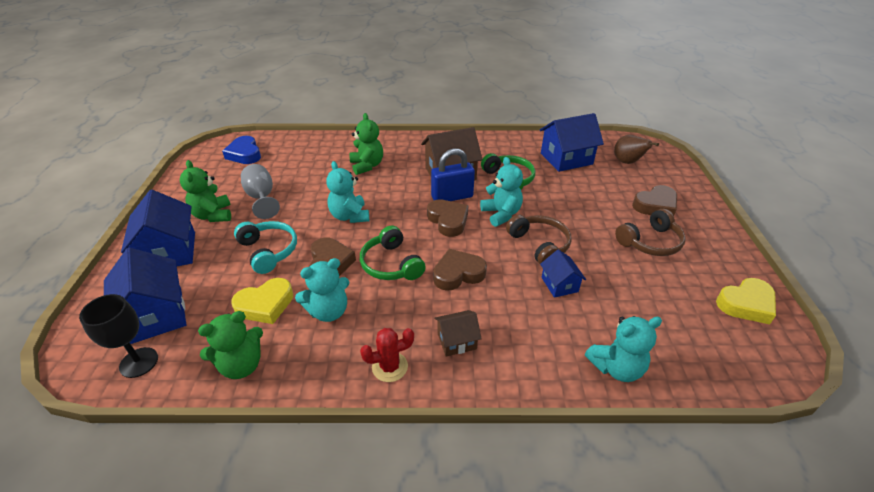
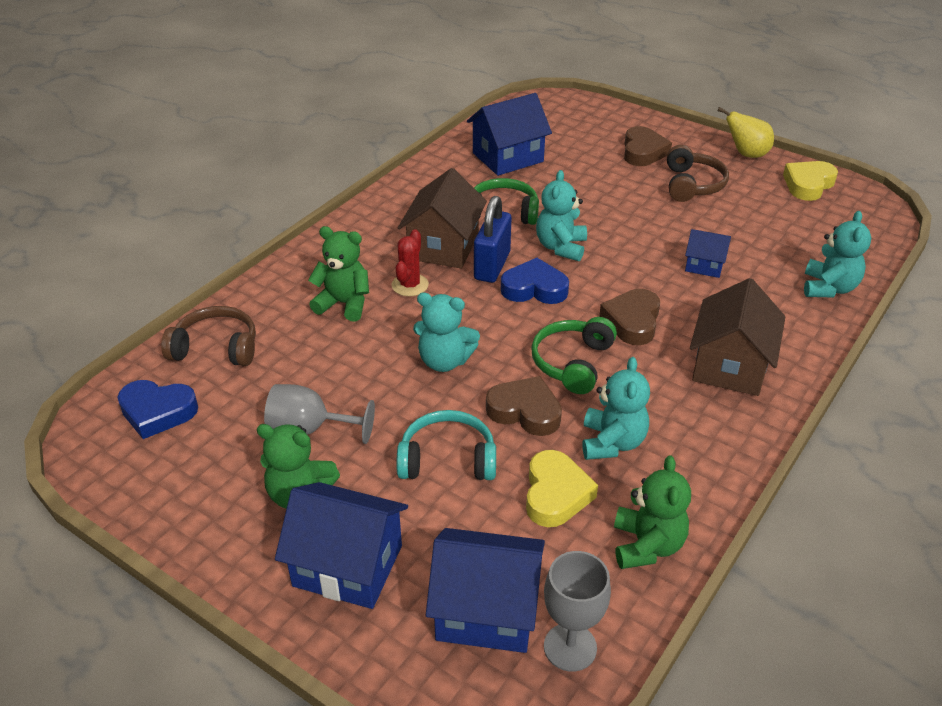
camera: 55 degrees left, 0 degrees up
black goblet [79,294,158,378] -> grey goblet [544,551,611,672]
green headphones [360,226,426,280] -> green headphones turned 105 degrees clockwise [531,317,617,394]
red cactus [360,328,414,382] -> red cactus moved to [392,229,429,296]
brown heart [427,199,469,237] -> blue heart [501,258,569,304]
brown house [434,310,482,356] -> brown house [690,278,785,396], size x1.83
turquoise teddy bear [480,157,523,227] -> turquoise teddy bear turned 90 degrees counterclockwise [536,170,587,261]
brown headphones [506,214,572,264] -> brown headphones moved to [161,306,256,366]
blue house [540,113,604,172] -> blue house turned 45 degrees clockwise [467,93,552,176]
brown pear [614,135,659,164] -> none
yellow heart [716,278,776,325] -> yellow heart turned 150 degrees counterclockwise [783,161,838,201]
none -> yellow pear [718,107,774,158]

